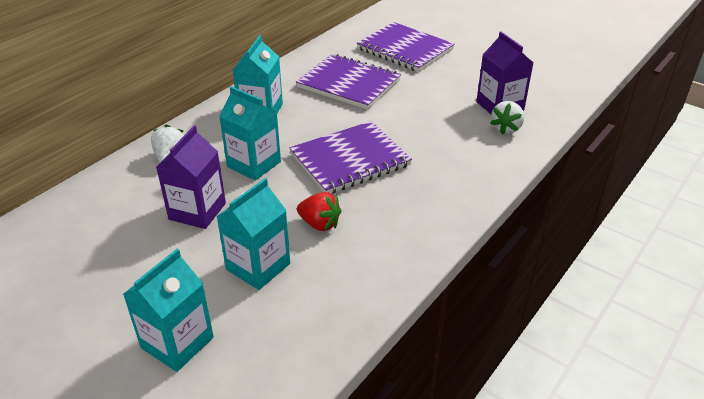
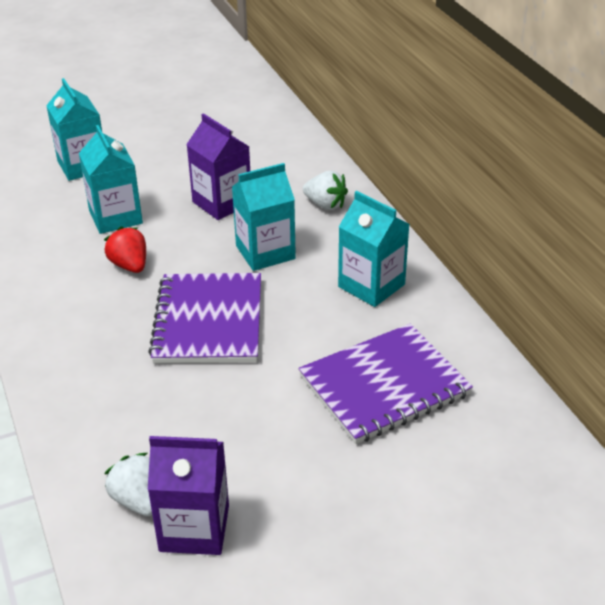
camera: 120 degrees right, 0 degrees up
red strawberry [297,192,341,231] -> red strawberry turned 90 degrees clockwise [104,226,146,273]
purple notebook [357,22,455,72] -> none

